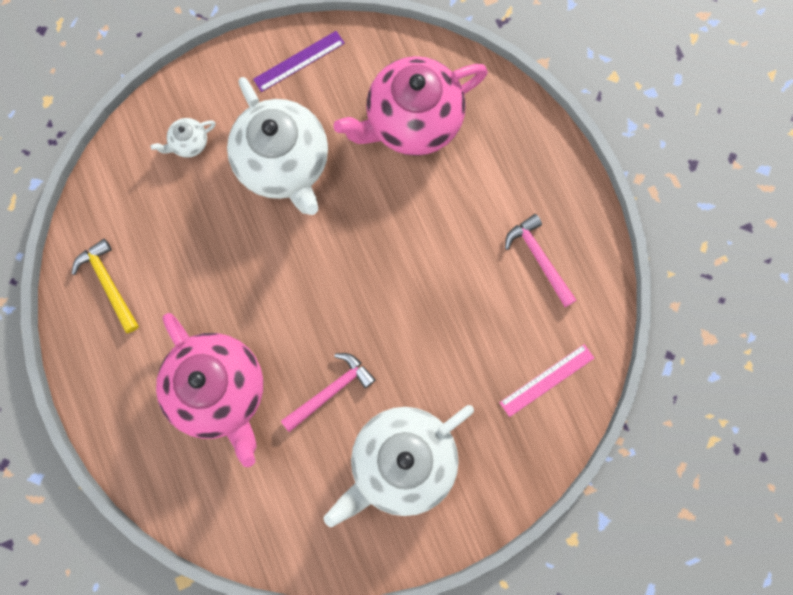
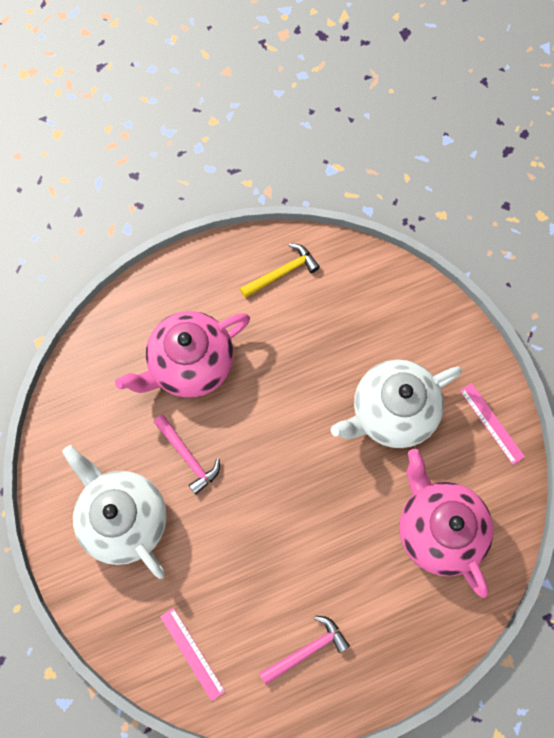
camera: 90 degrees right, 5 degrees down
white teapot [151,118,216,158] -> none
purple ruler [253,31,345,92] -> pink ruler [460,383,525,465]

